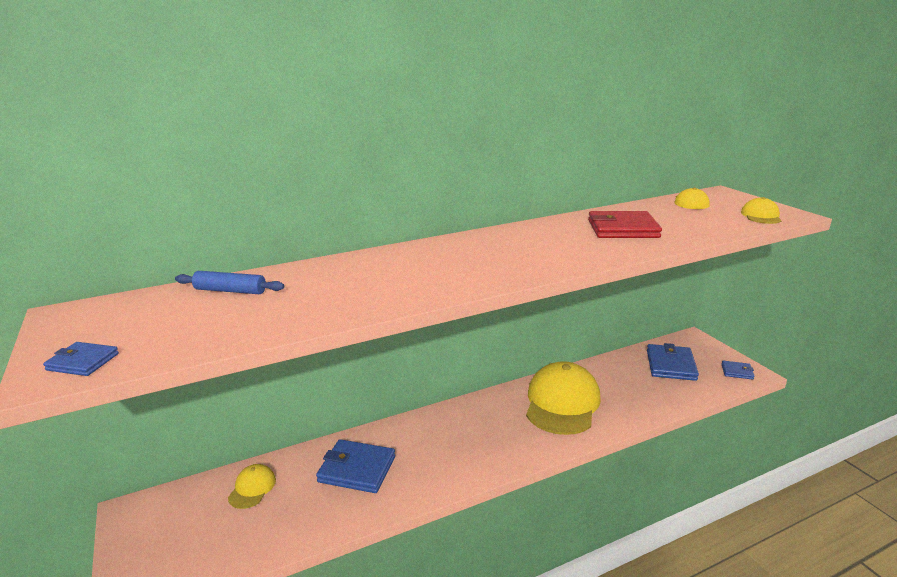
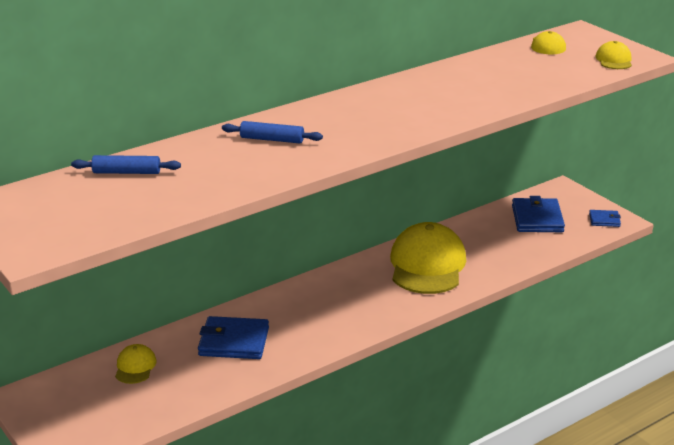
camera: 10 degrees left, 5 degrees up
blue wallet [43,342,119,376] -> none
red wallet [588,211,662,238] -> none
none -> blue rolling pin [222,121,323,143]

